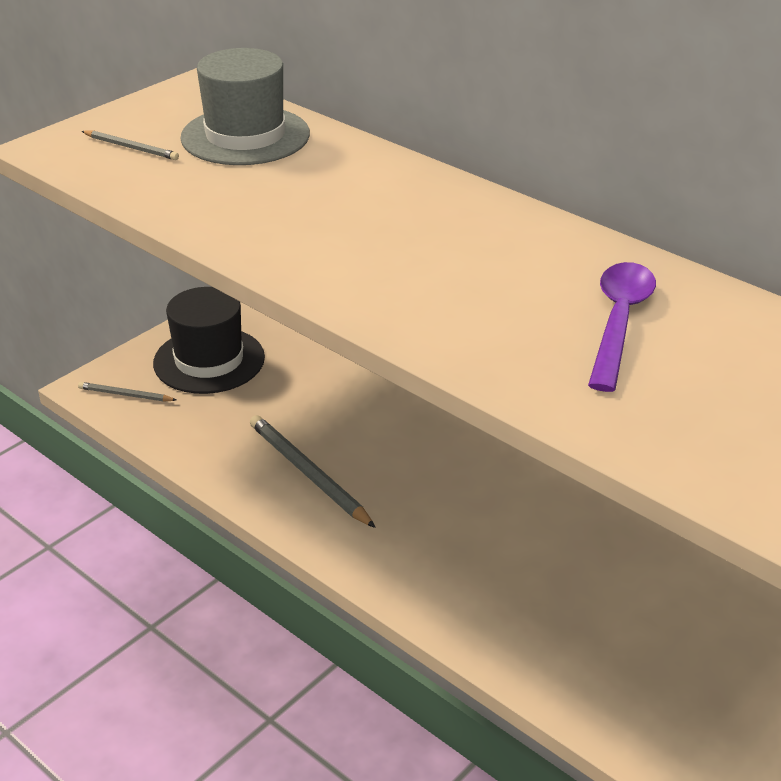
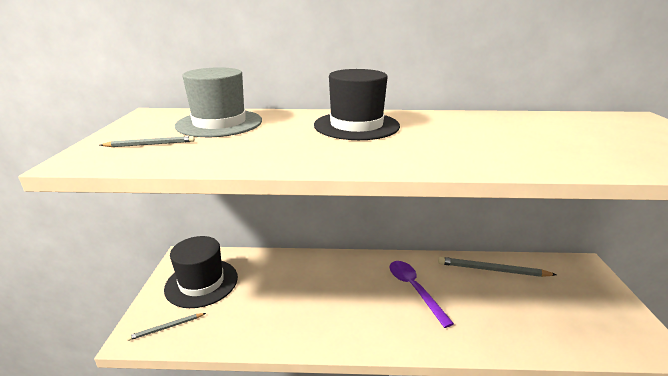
camera: 40 degrees left, 10 degrees down
grey pencil [250,415,376,528] -> grey pencil moved to [438,257,556,277]
purple spoon [588,262,656,392] -> purple spoon moved to [389,261,454,328]
none -> black hat [314,69,400,140]

